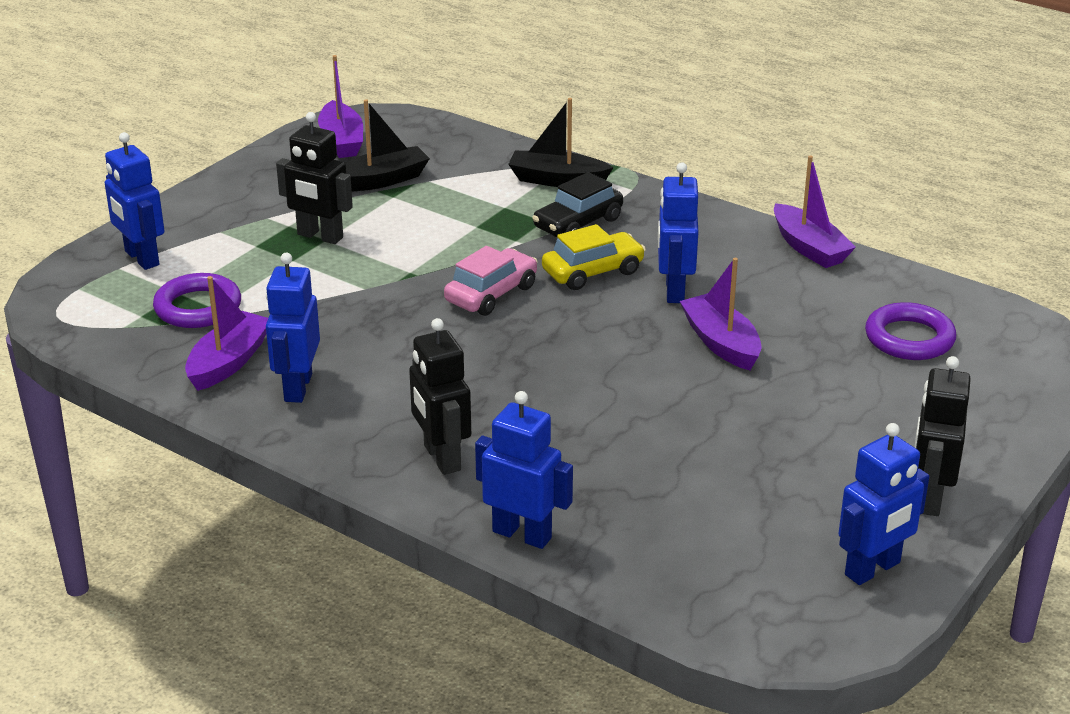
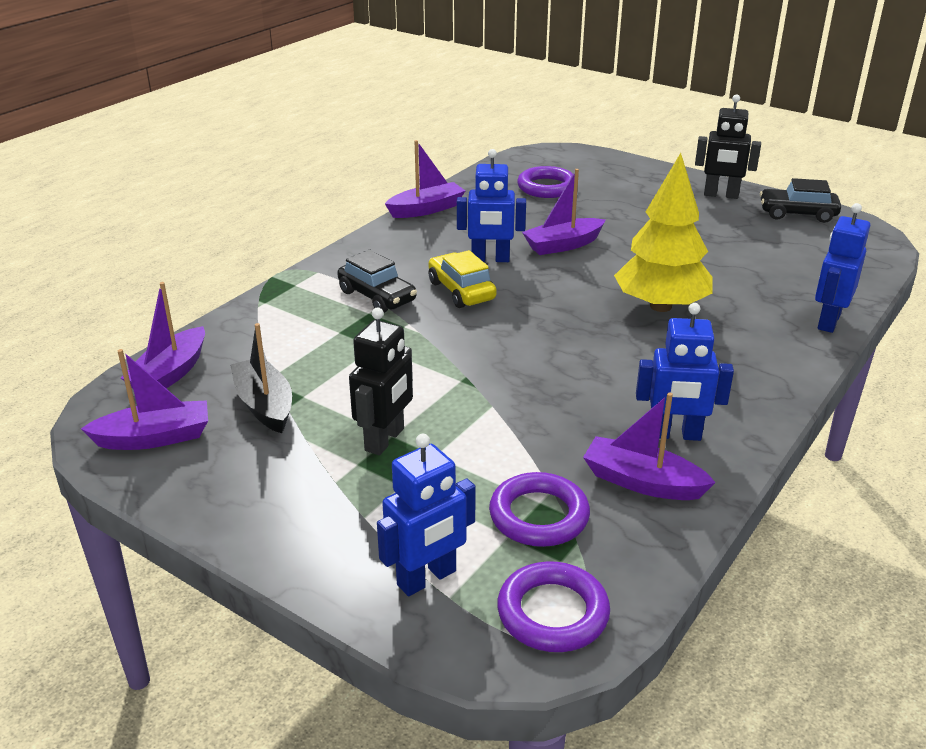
camera: 90 degrees left, 0 degrees up
black robot [409,318,471,475] -> none
pink car [444,246,538,316] -> none
black boat [508,98,614,187] -> none
blue robot [838,423,929,585] -> black car [760,178,841,223]
none -> purple boat [121,282,205,389]
none -> purple ring [497,561,610,652]
none -> yellow tree [614,153,713,312]

